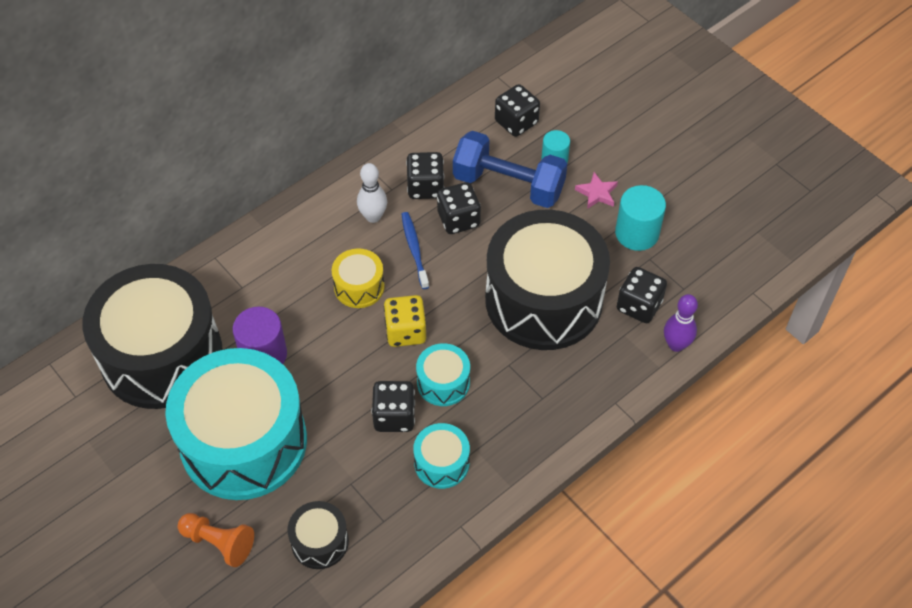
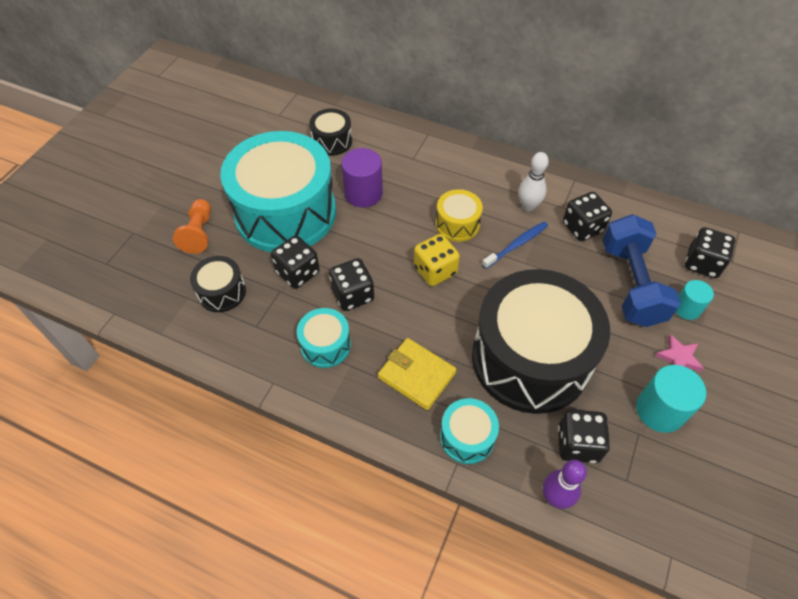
camera: 65 degrees right, 0 degrees up
black drum [83,264,223,409] -> black drum [309,109,352,156], size x0.43
turquoise drum [416,343,470,406] -> turquoise drum moved to [440,398,499,464]
black dice [437,182,481,234] -> black dice moved to [271,235,320,289]
none -> yellow wallet [378,338,457,410]

